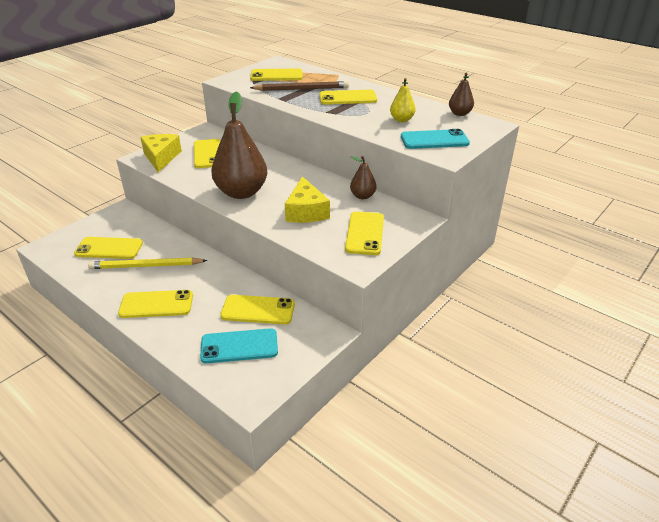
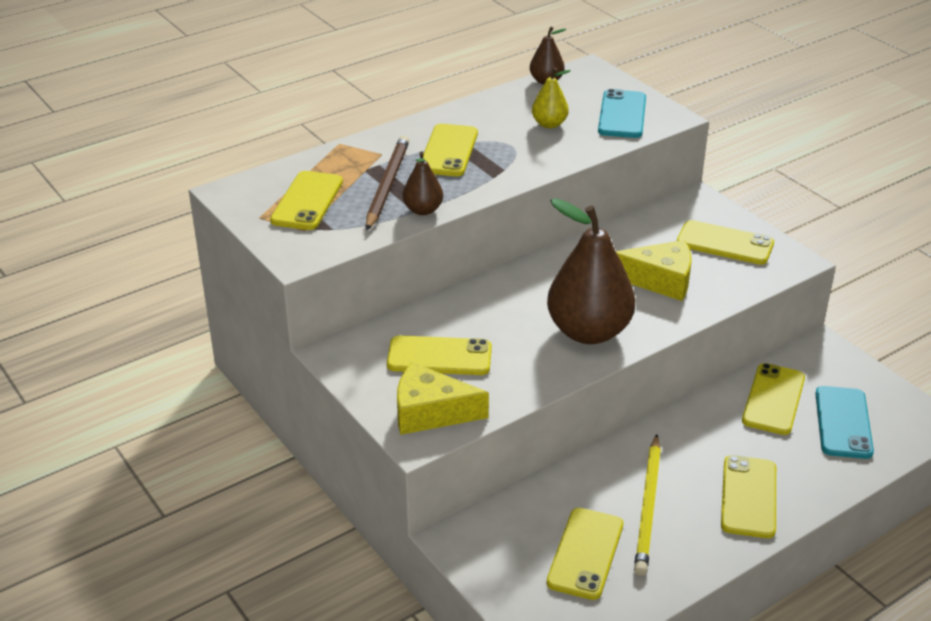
camera: 75 degrees left, 0 degrees up
brown pear [350,156,377,199] -> brown pear moved to [403,151,443,215]

